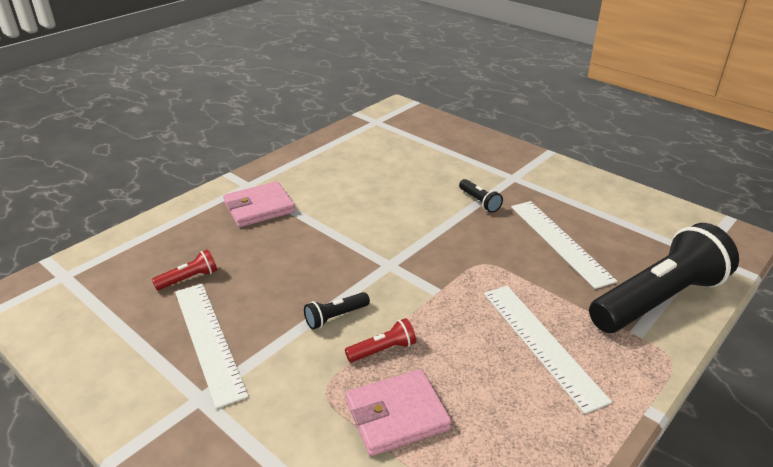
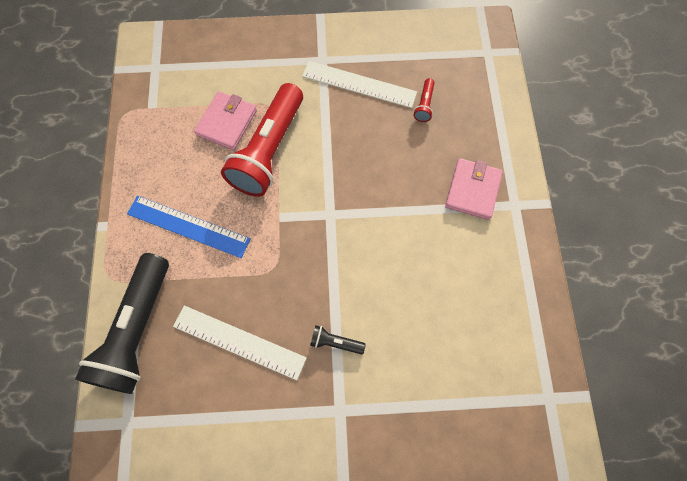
camera: 135 degrees right, 35 degrees up
black flashlight [304,292,370,329] -> none
red flashlight [345,318,416,362] -> red flashlight [221,83,303,197], size x2.50
white ruler [484,286,612,414] -> blue ruler [127,196,251,258]

